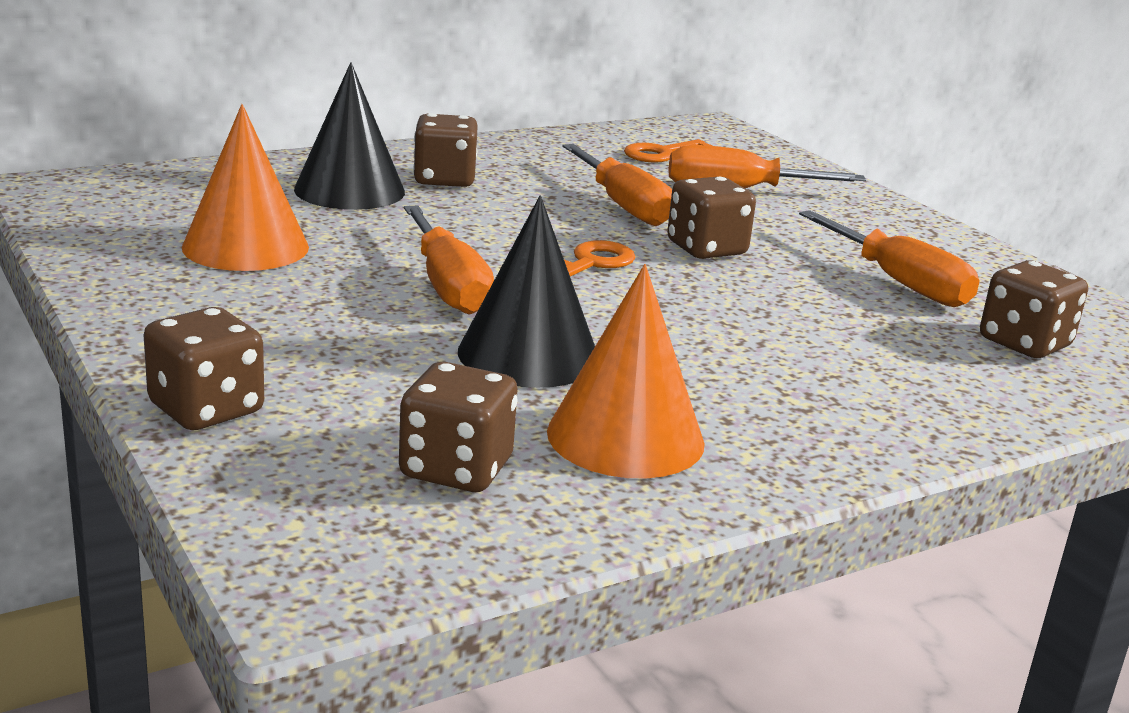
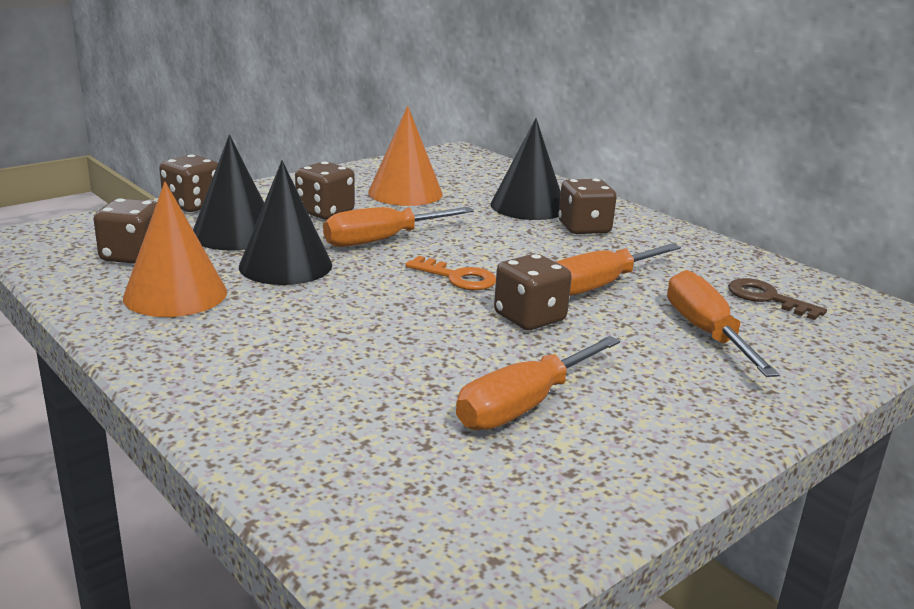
camera: 80 degrees right, 0 degrees up
orange key [624,139,713,163] -> brown key [728,278,827,320]
brown dice [980,260,1088,358] -> brown dice moved to [295,161,355,219]
none -> black cone [193,135,264,251]

